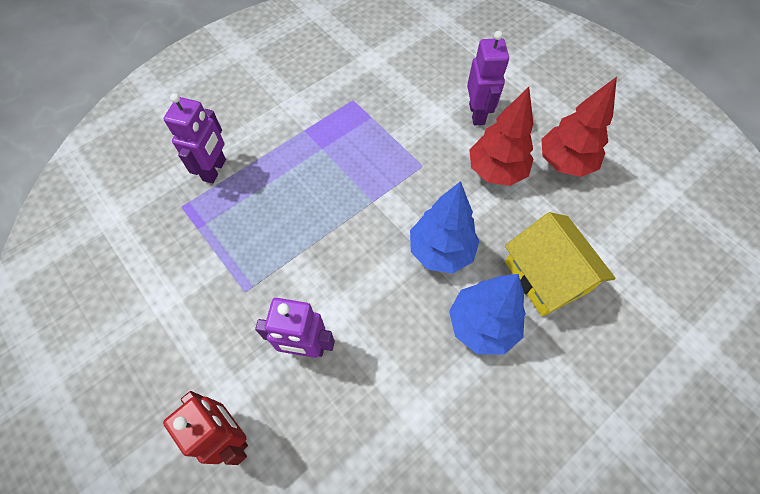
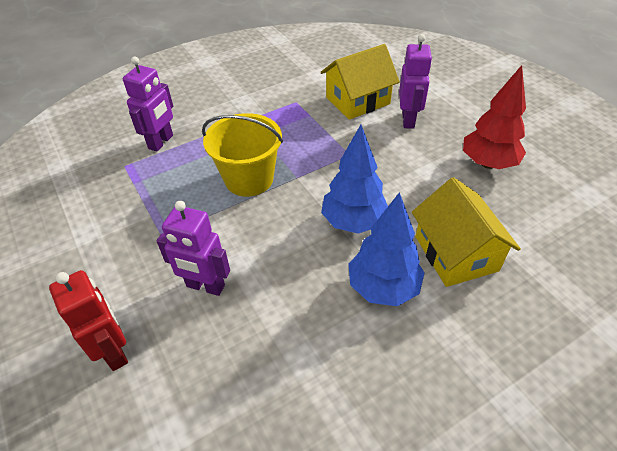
camera: 10 degrees right, 15 degrees down
red tree [469,87,533,186] -> none
none -> yellow bucket [202,113,283,197]
none -> yellow house [321,44,400,120]

